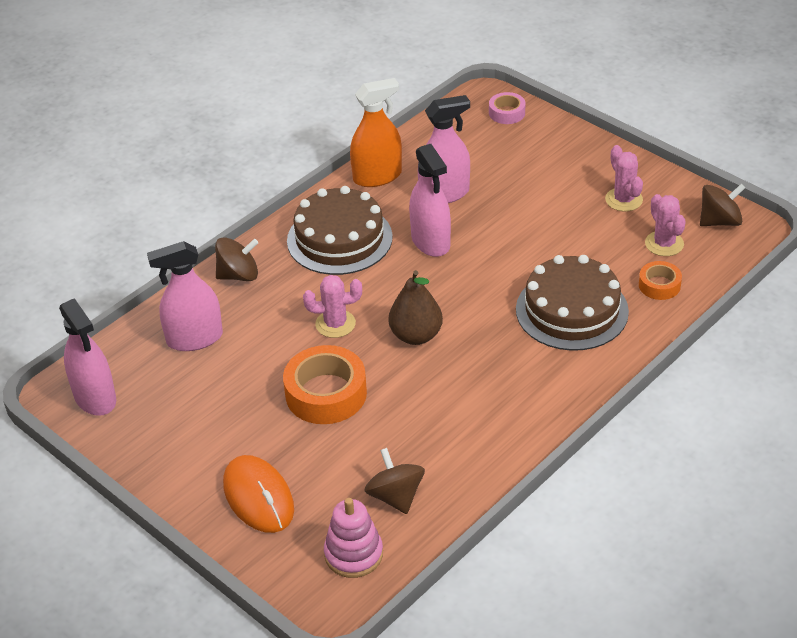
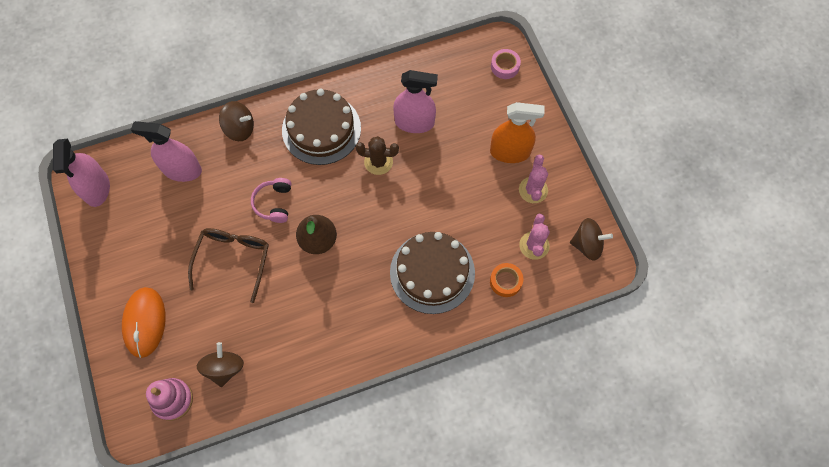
camera: 25 degrees right, 25 degrees up
orange tape [283,345,367,424] -> brown glasses [188,228,269,303]
pink cactus [303,275,362,338] -> pink headphones [251,178,291,223]
orange spray bottle [350,78,402,187] -> orange spray bottle moved to [490,102,544,163]
pink spray bottle [409,144,451,257] -> brown cactus [356,136,399,175]

